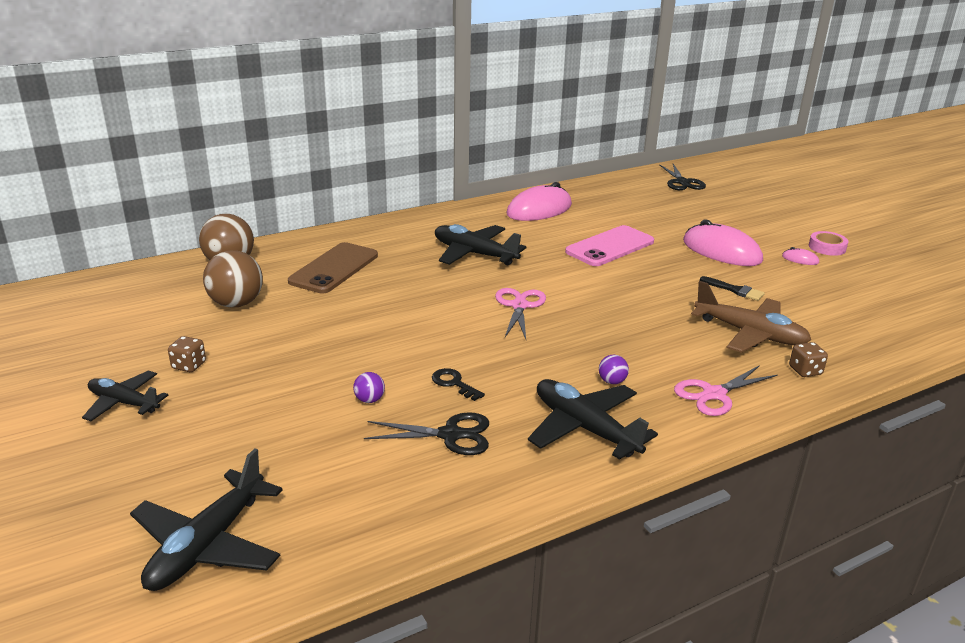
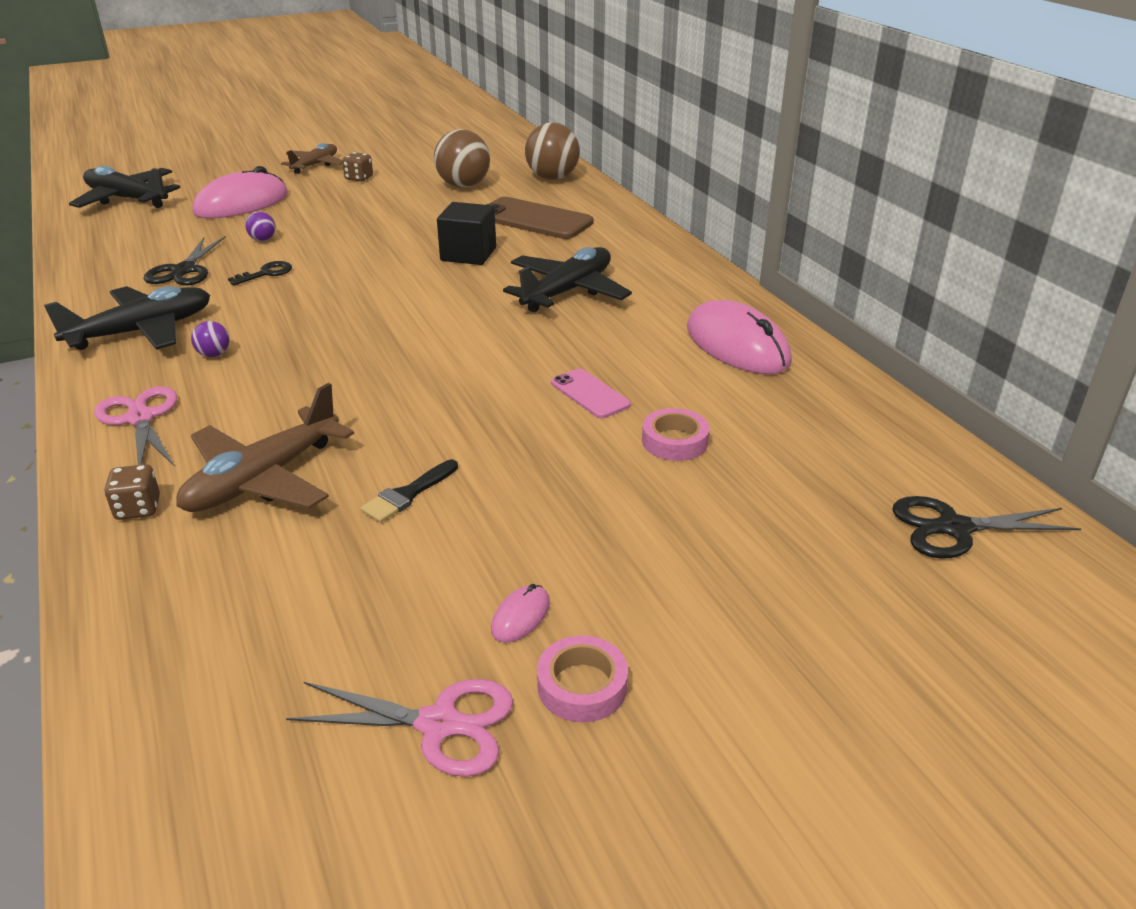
camera: 95 degrees right, 5 degrees up
black plane [82,370,168,421] -> brown plane [281,143,342,174]
pink scissors [495,288,546,339] -> pink scissors moved to [286,679,513,777]
pink phone [565,225,654,266] -> pink phone [551,369,631,418], size x0.55
pink mouse [683,220,763,266] -> pink mouse moved to [192,166,288,219]
none -> black cube [437,202,496,265]
none -> pink tape [642,408,709,461]

